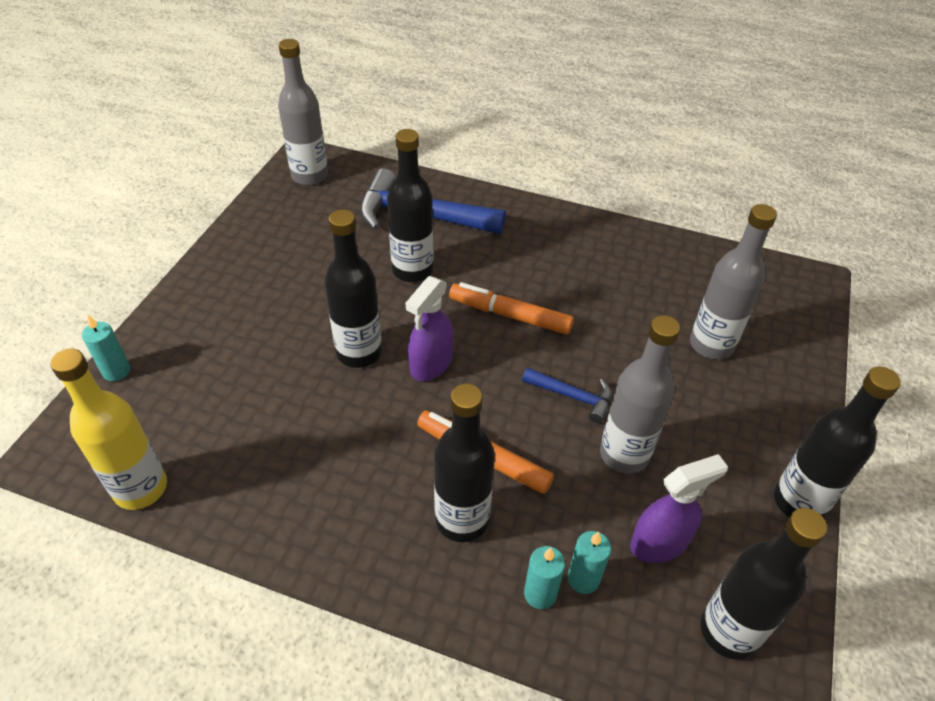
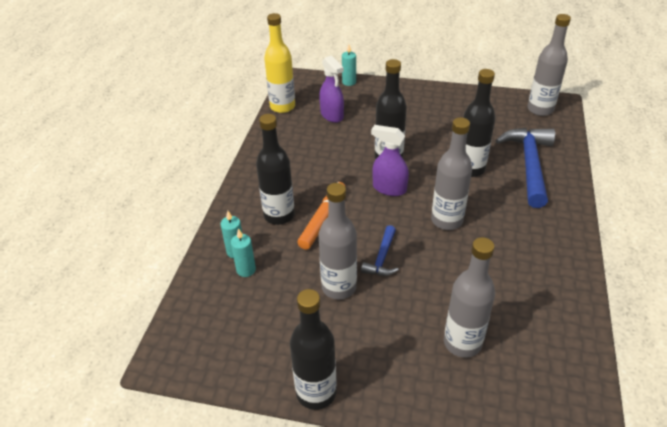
camera: 85 degrees right, 5 degrees down
orange marker [449,282,574,335] -> grey bottle [431,117,472,230]
purple spray bottle [630,454,728,563] -> purple spray bottle moved to [319,55,344,123]
black bottle [701,508,827,660] -> none

